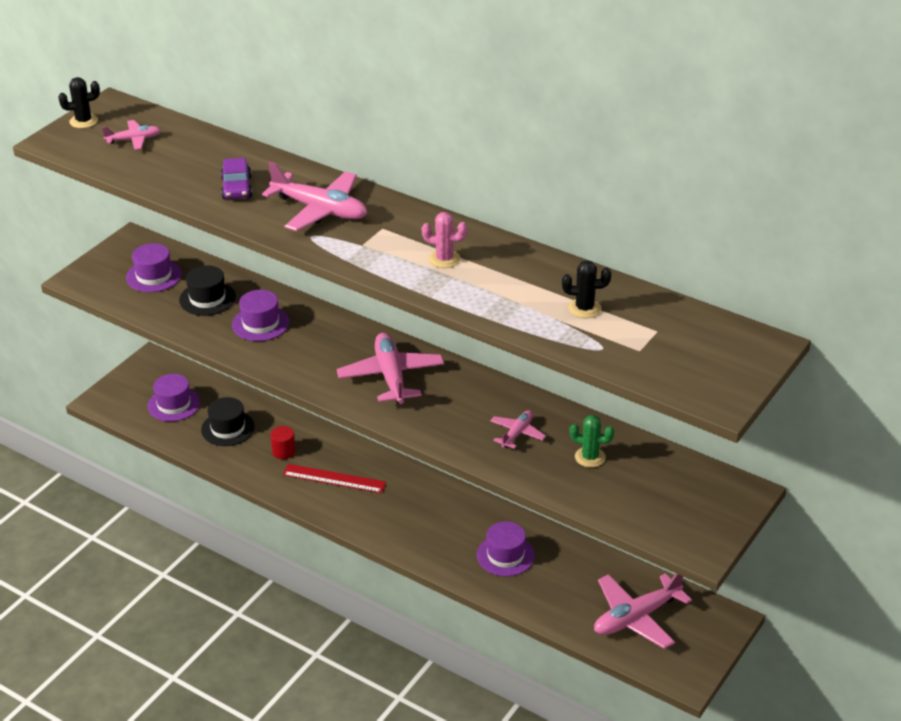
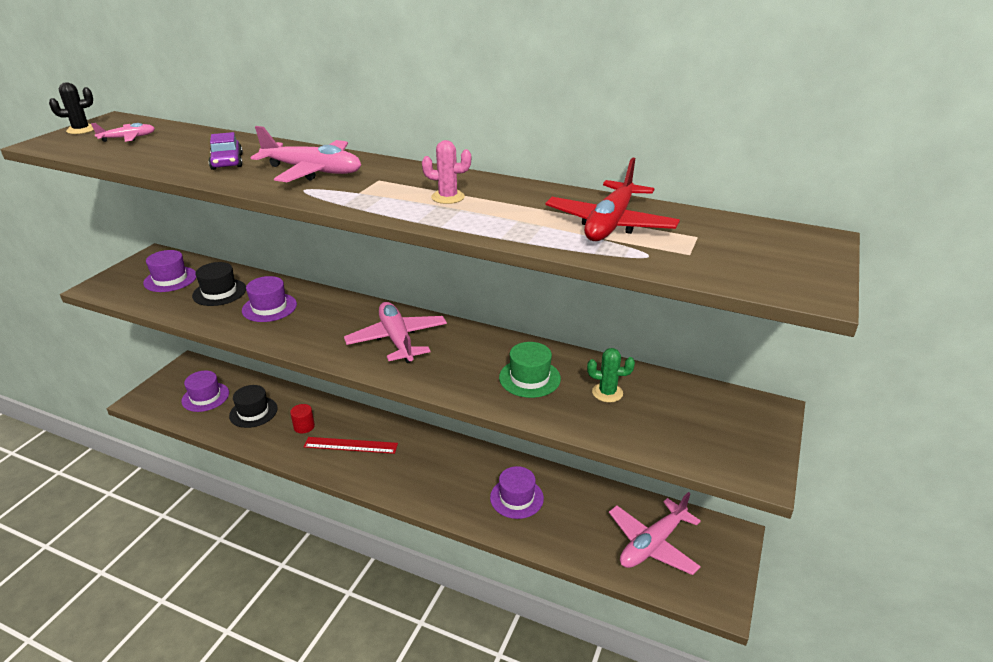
camera: 10 degrees left, 5 degrees down
pink plane [490,410,546,449] -> green hat [499,342,561,398]
black cactus [562,260,611,318] -> red plane [545,157,680,241]

